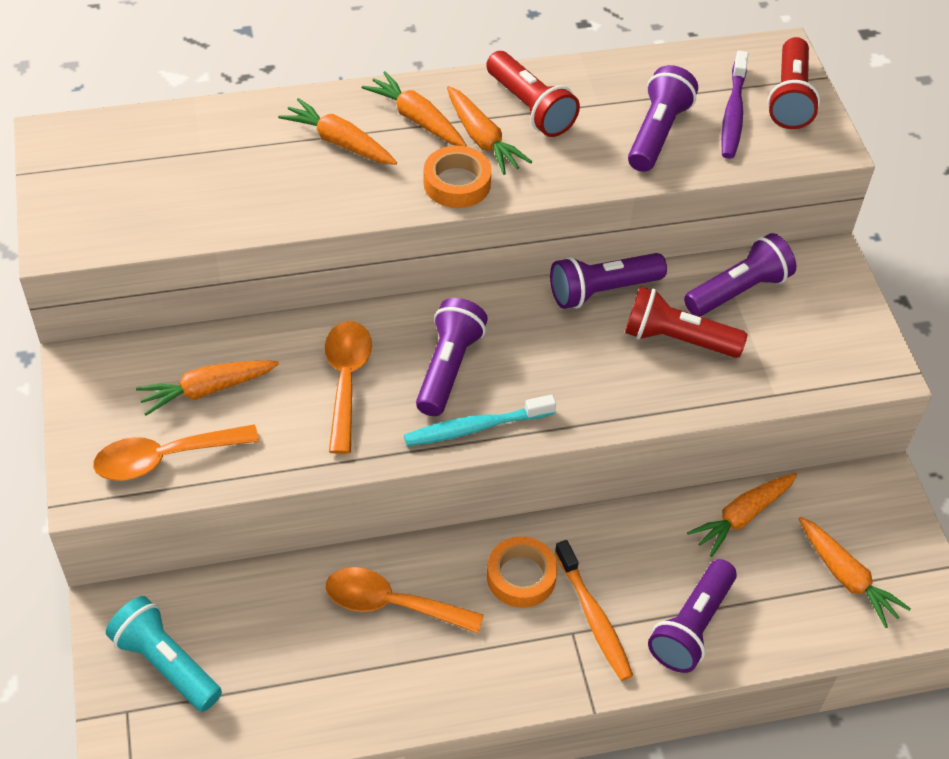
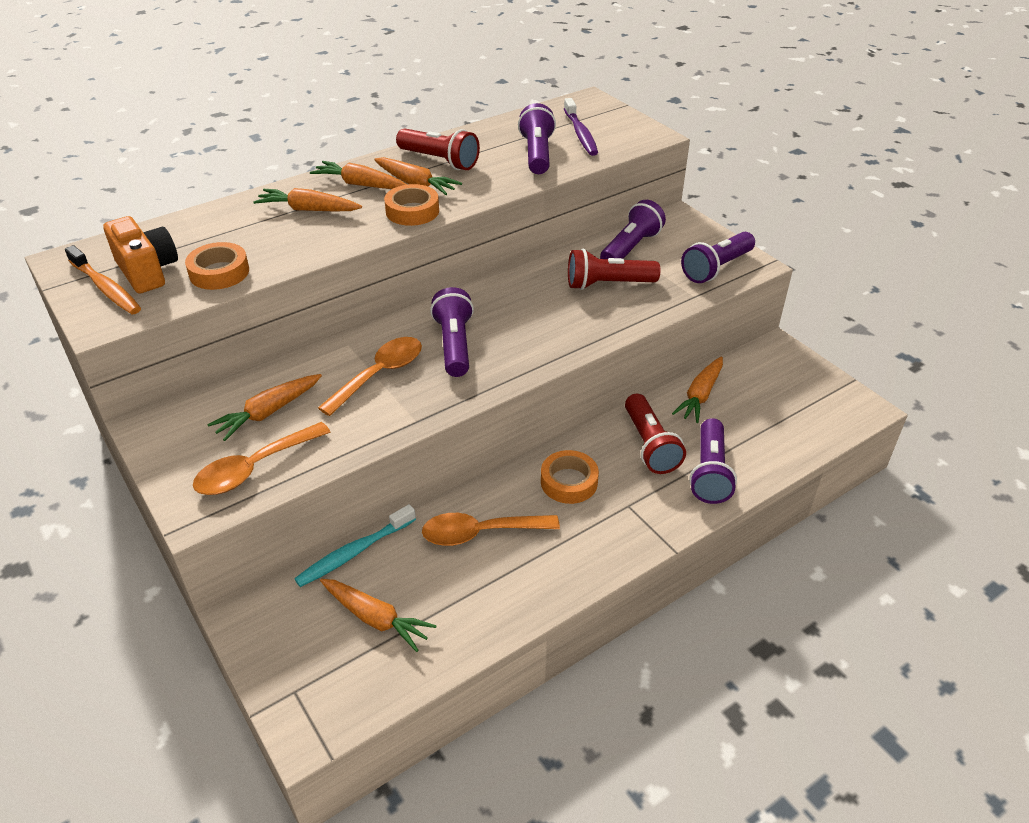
camera: 20 degrees left, 10 degrees down
turquoise flashlight [106,596,222,712] -> none
orange spoon [325,321,372,454] -> orange spoon turned 60 degrees clockwise [318,337,422,416]
turquoise toothbrush [404,395,556,446] -> turquoise toothbrush moved to [294,504,416,587]
purple flashlight [550,253,667,309] -> purple flashlight moved to [681,232,755,283]
orange toothbrush [555,540,633,681] -> orange toothbrush moved to [65,245,141,314]
red flashlight [767,37,820,129] -> red flashlight moved to [625,394,686,474]
orange carrot [799,517,911,628] -> orange carrot moved to [320,579,437,652]
none -> orange camera [103,216,178,294]
none -> orange tape [185,242,249,290]

